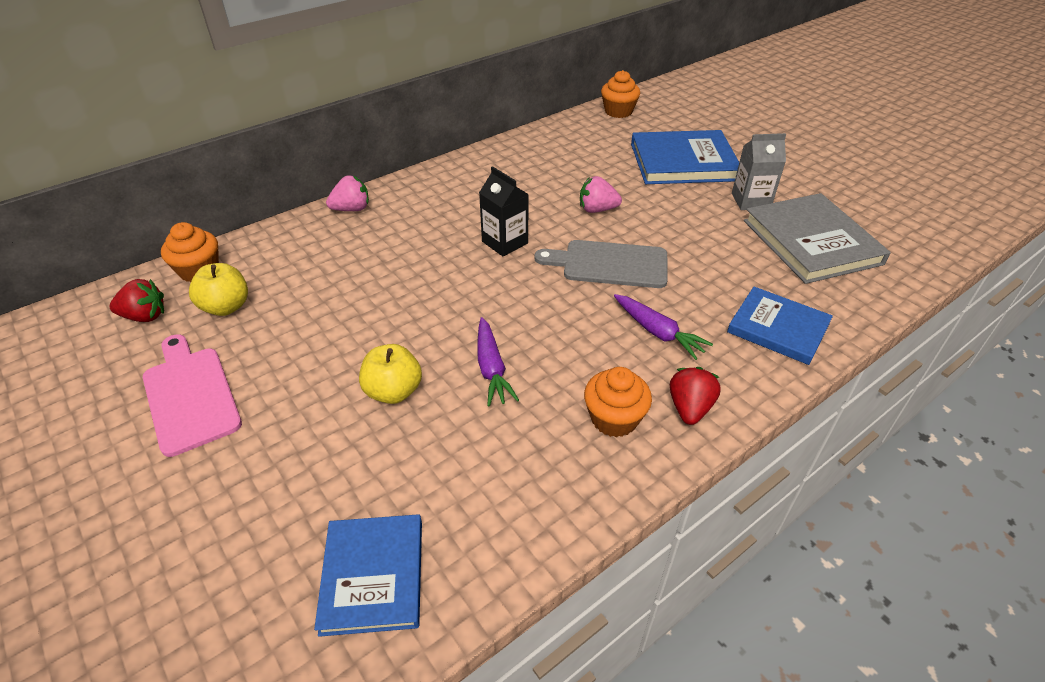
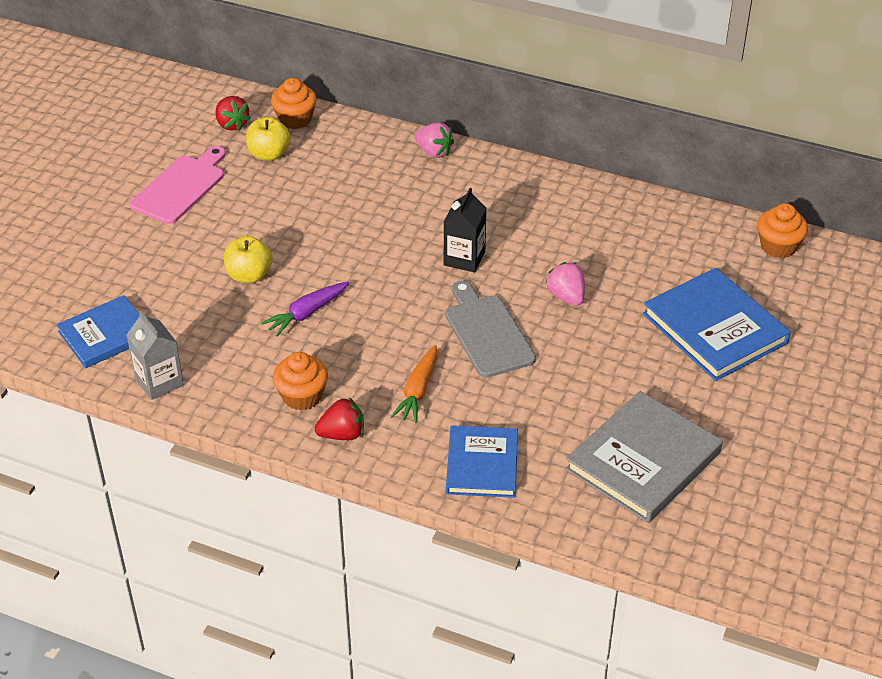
camera: 60 degrees right, 0 degrees up
purple carrot [614,294,713,360] -> orange carrot [391,345,437,423]
grey carton [732,133,786,210] -> grey carton moved to [127,311,184,400]

